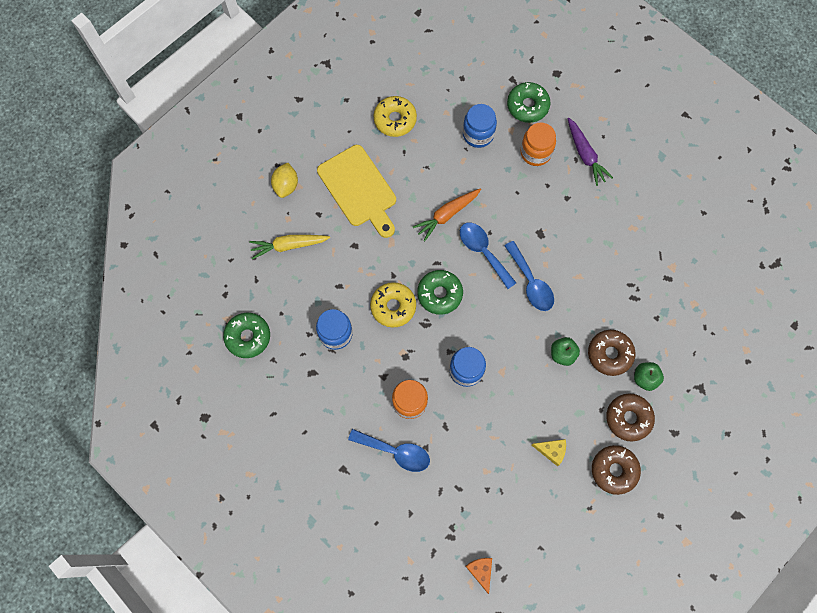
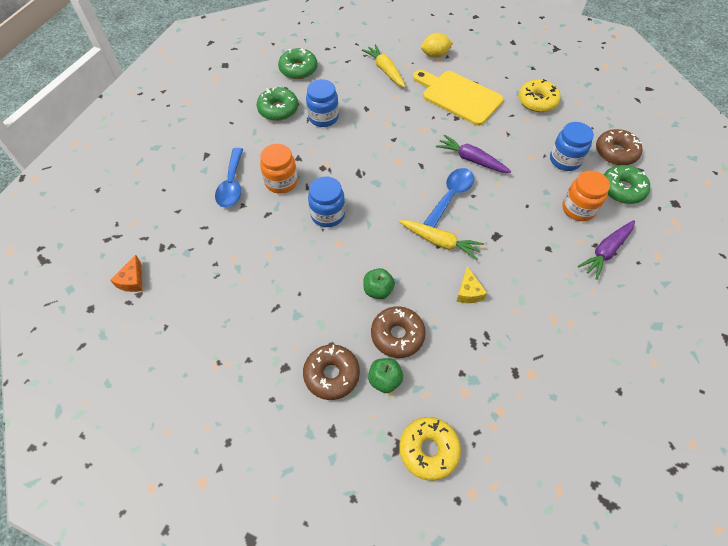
camera: 70 degrees right, 15 degrees down
yellow cutting board [317,145,396,238] -> yellow cutting board turned 90 degrees clockwise [413,70,503,126]
yellow donut [370,282,416,328] -> yellow donut moved to [399,417,461,481]
orange carrot [413,189,481,241] -> purple carrot [436,135,511,173]
green donut [417,270,463,315] -> green donut moved to [257,87,298,121]
orange cheese [465,558,492,594] -> orange cheese turned 135 degrees clockwise [110,255,143,292]
blue spoon [504,241,554,311] -> yellow carrot [399,220,484,260]
yellow cheese [532,439,566,466] -> yellow cheese moved to [456,266,487,303]
brown donut [592,445,641,495] -> brown donut moved to [596,129,643,165]

